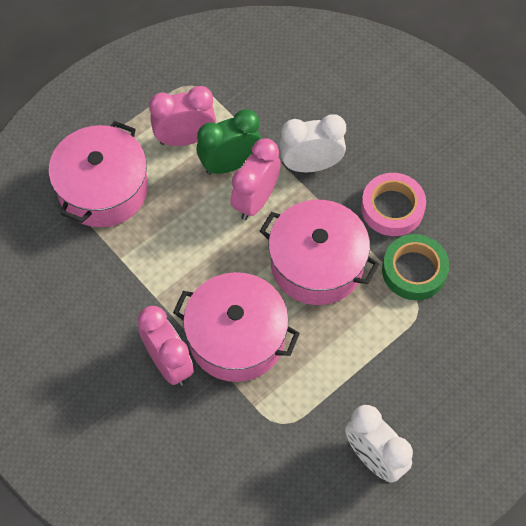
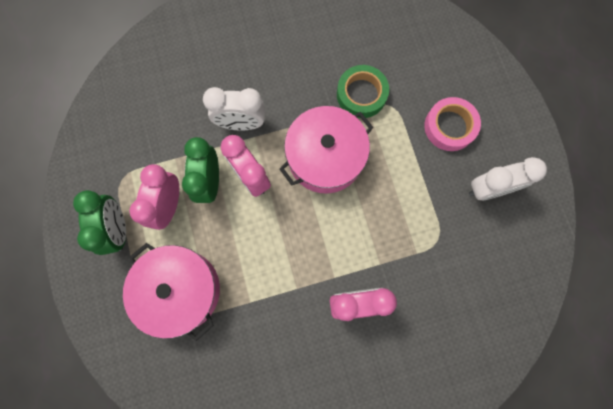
camera: 65 degrees left, 15 degrees up
pink pot [173,272,300,382] -> none
white clock [279,114,346,172] -> white clock turned 105 degrees counterclockwise [203,87,265,131]
pink tape [361,173,426,236] -> pink tape moved to [424,97,481,151]
none -> green clock [73,190,126,255]

